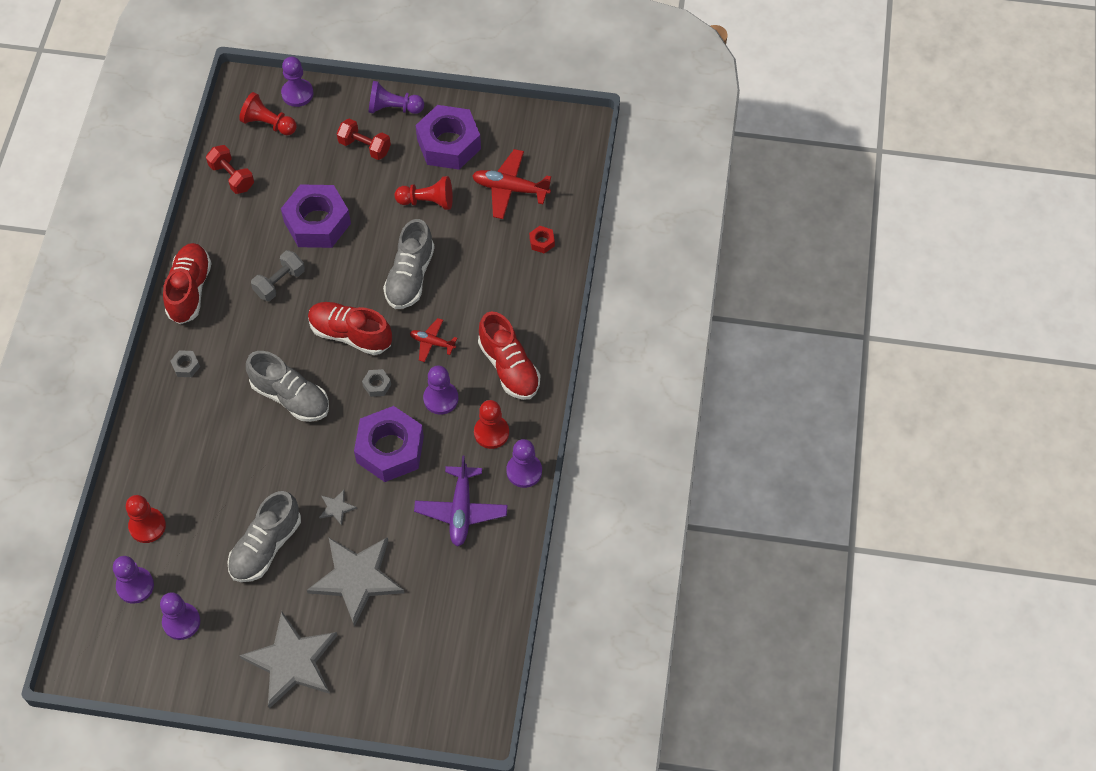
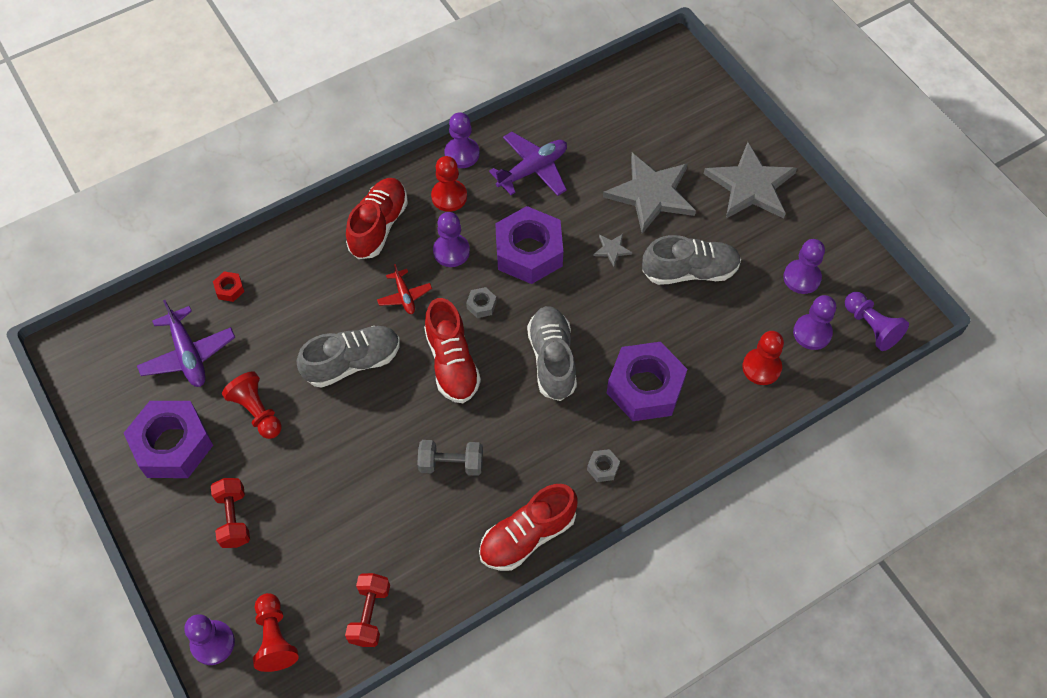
camera: 130 degrees left, 0 degrees up
purple nut [281,184,351,248] -> purple nut moved to [607,342,687,421]
purple pawn [368,81,424,114] -> purple pawn moved to [845,292,909,351]
red plane [472,149,551,219] -> purple plane [137,300,235,387]

